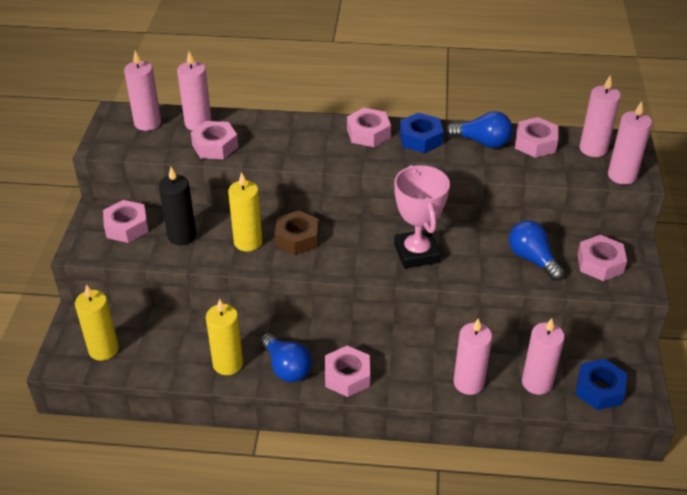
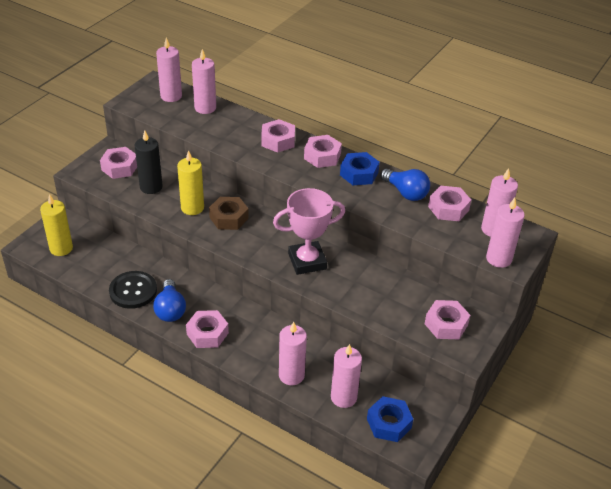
camera: 25 degrees right, 0 degrees up
pink nut [191,121,238,159] -> pink nut moved to [261,119,295,153]
yellow candle [206,299,243,375] -> black button [109,271,157,309]
pink trophy [394,165,450,268] -> pink trophy turned 60 degrees clockwise [273,188,345,275]
blue light bulb [509,220,564,281] -> none

